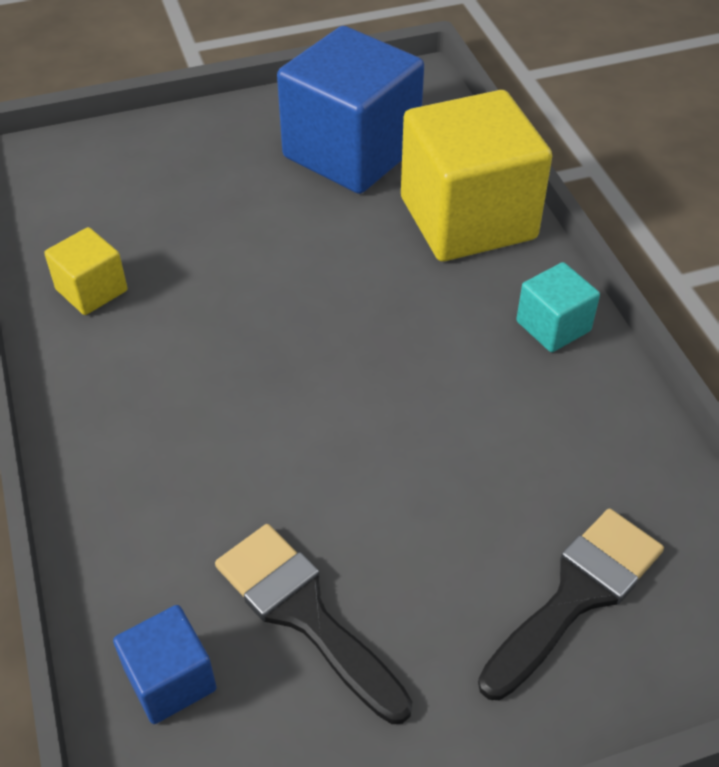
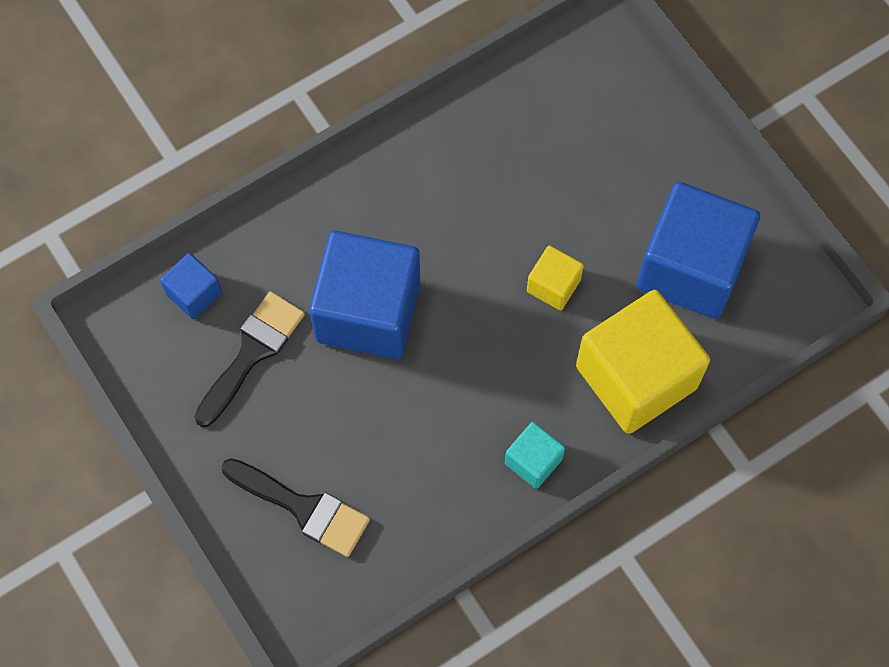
camera: 75 degrees right, 20 degrees up
yellow cube [44,227,127,315] -> yellow cube moved to [527,246,584,310]
none -> blue cube [309,231,421,359]

